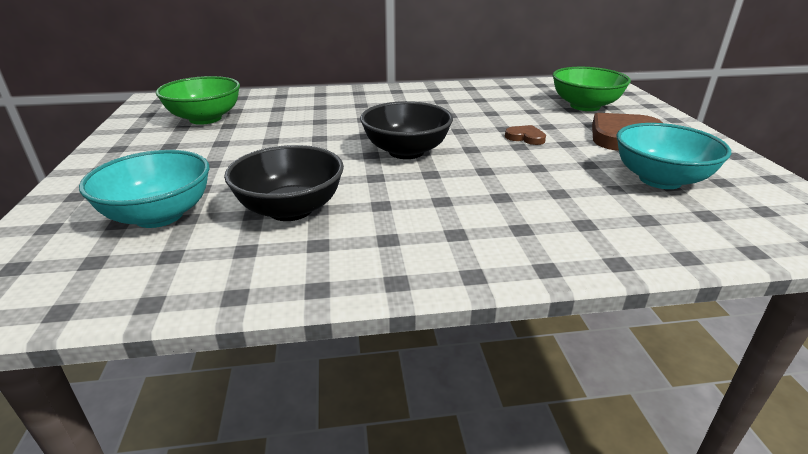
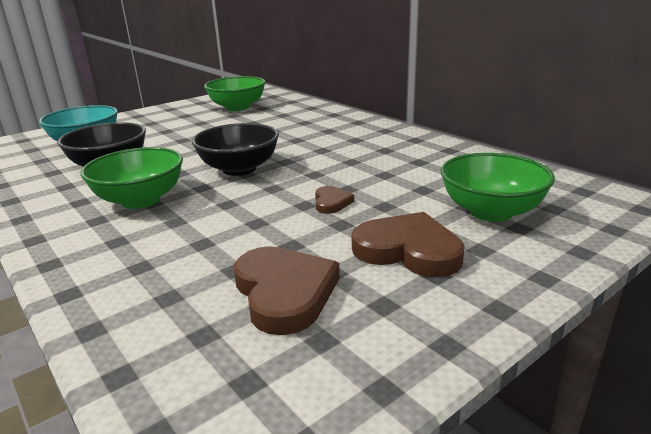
camera: 60 degrees right, 5 degrees down
turquoise bowl [616,123,731,189] -> brown heart [234,246,340,335]
none -> green bowl [80,147,183,209]

